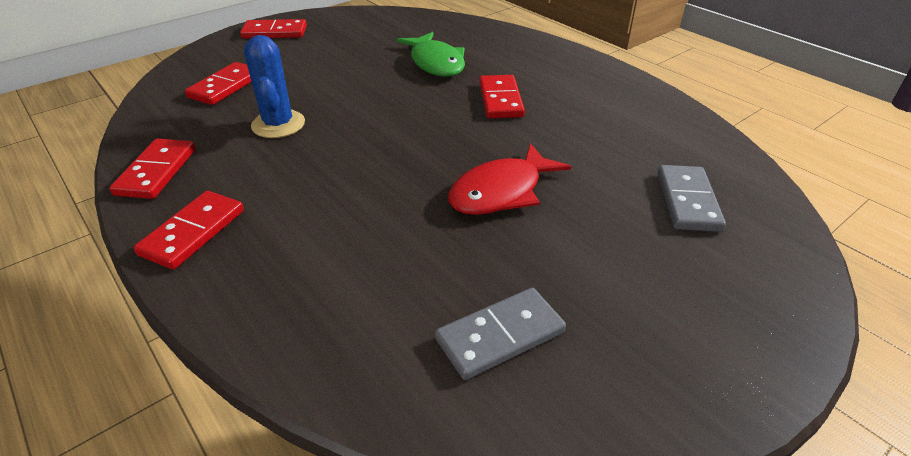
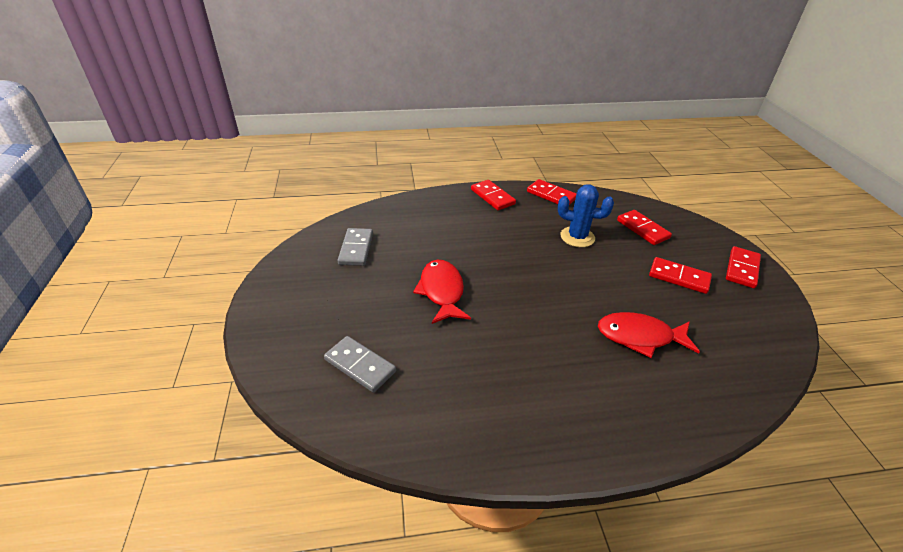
camera: 120 degrees right, 0 degrees up
green fish [396,32,465,77] -> red fish [598,312,700,358]
red domino [479,75,525,118] -> red domino moved to [649,257,712,294]

